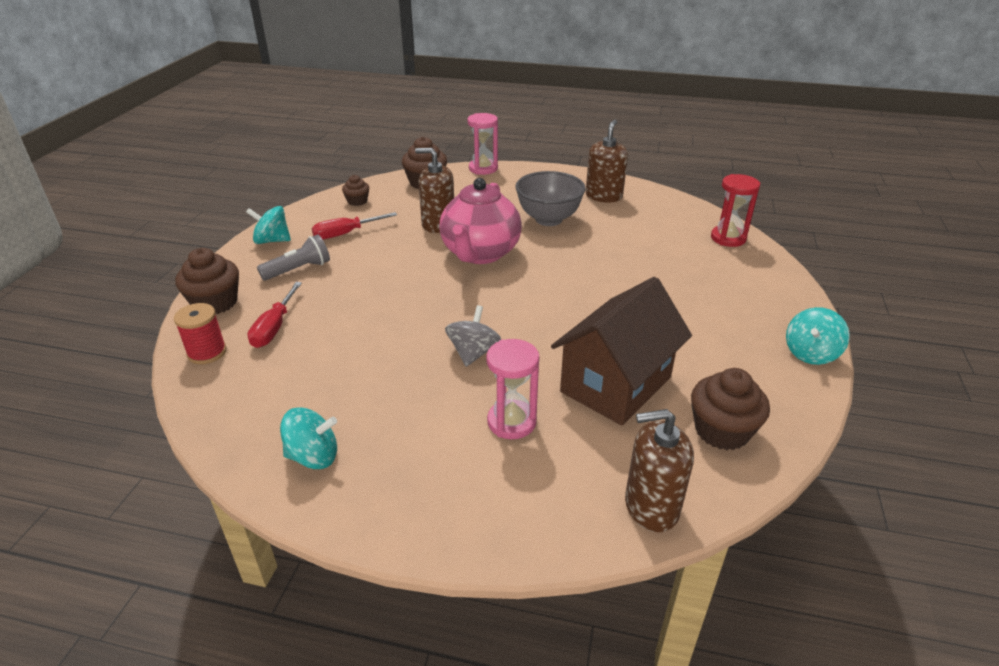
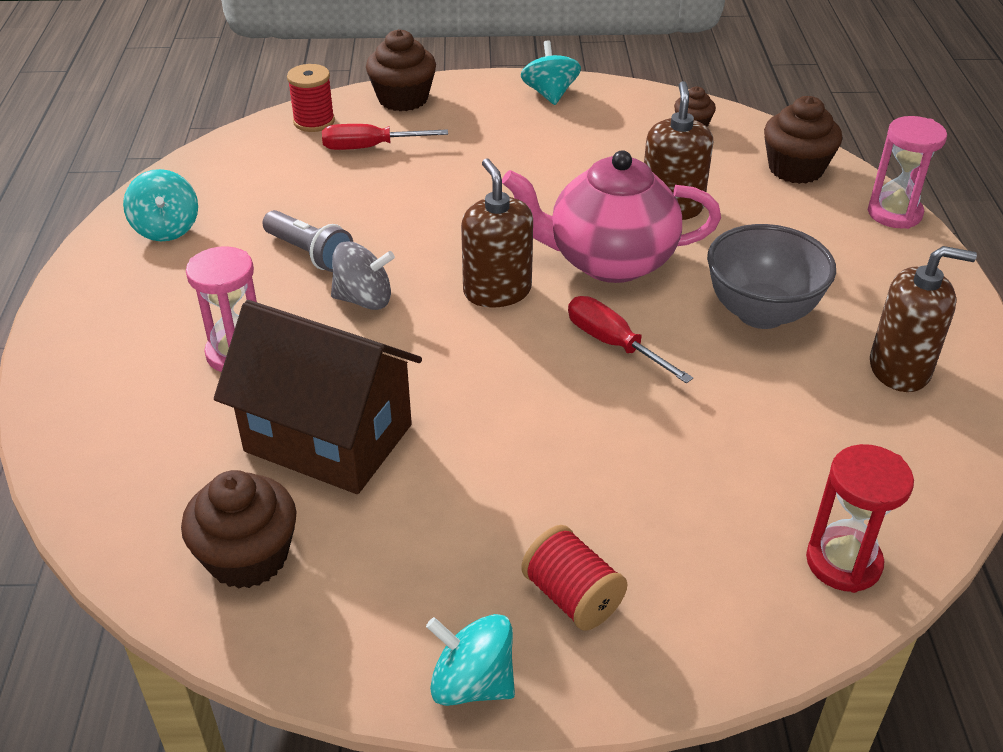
camera: 75 degrees right, 5 degrees up
grey flashlight [257,234,330,281] -> grey flashlight moved to [262,210,353,272]
red screwdriver [312,212,397,240] -> red screwdriver moved to [568,296,693,383]
brown soap dispenser [625,409,694,532] -> brown soap dispenser moved to [461,159,533,308]
none -> red spool [521,525,627,631]

